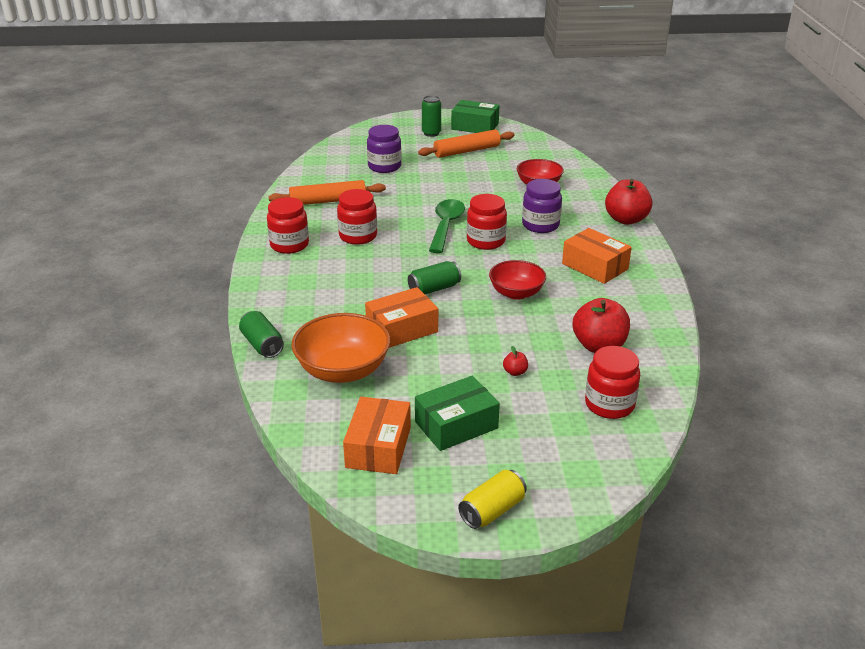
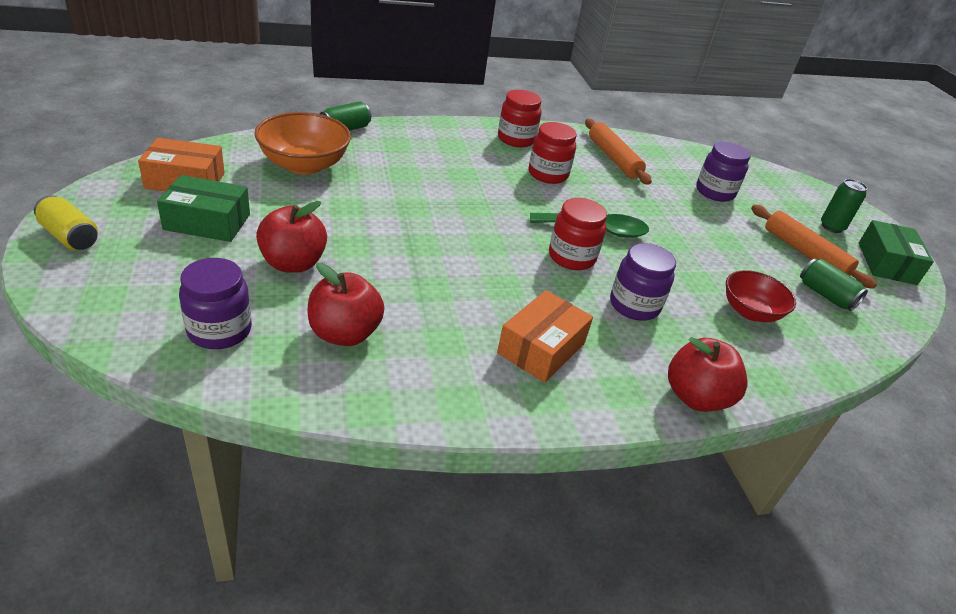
camera: 75 degrees right, 5 degrees up
orange box [365,287,438,348] -> none
green can [408,261,461,294] -> green can moved to [800,259,868,311]
green box [415,376,500,451] -> green box turned 45 degrees counterclockwise [157,175,250,242]
red bowl [489,260,546,300] -> none
red apple [503,346,528,376] -> red apple [256,201,327,273], size x2.33
red jar [585,346,640,419] -> purple jar [179,258,252,349]

